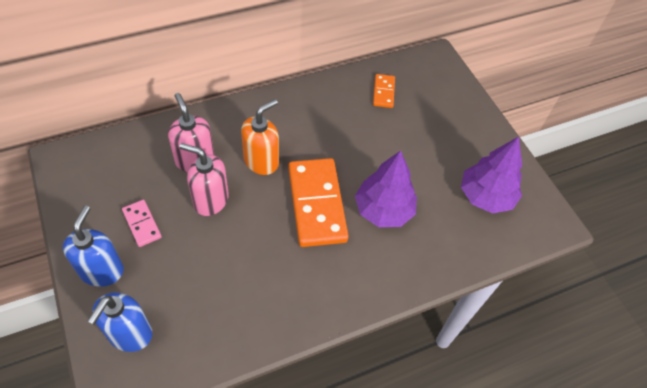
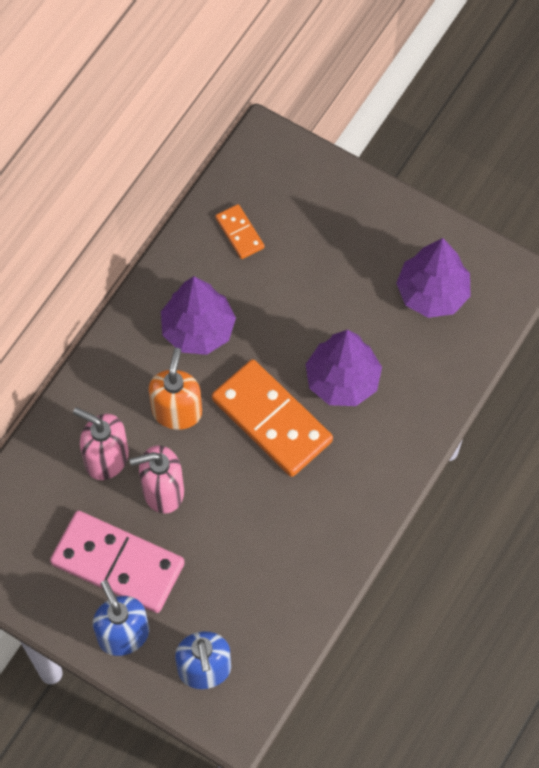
camera: 30 degrees left, 10 degrees up
pink domino [122,200,162,247] -> pink domino [50,511,185,613], size x2.07
none -> purple tree [161,276,236,355]

